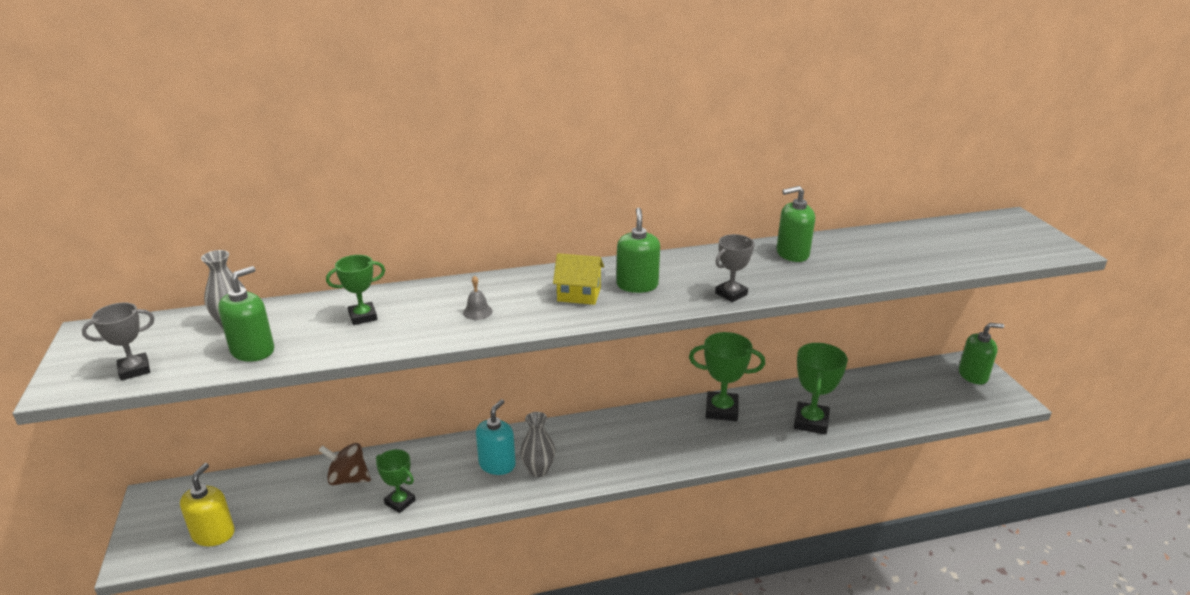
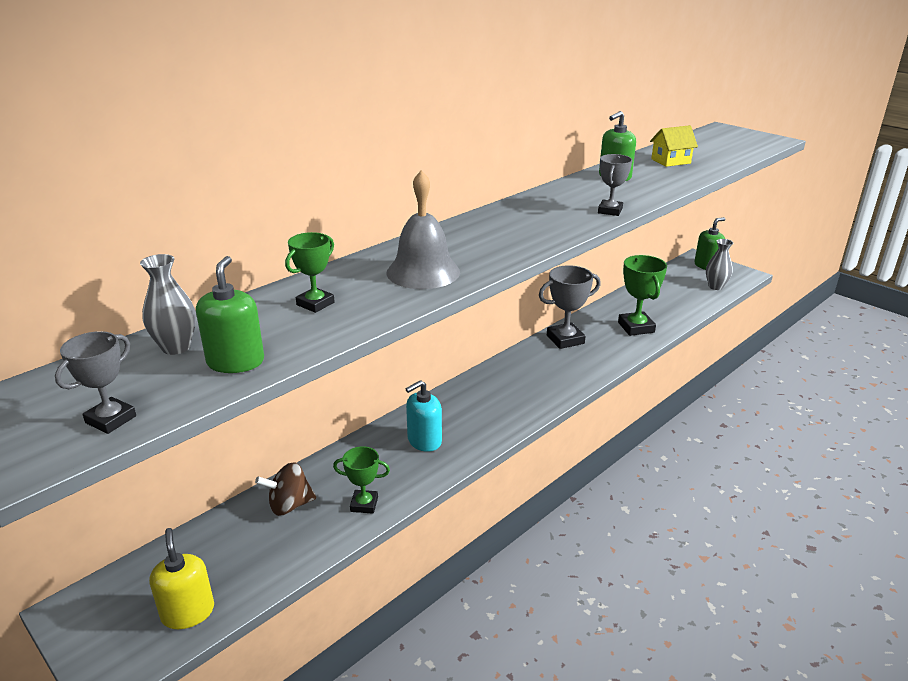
camera: 30 degrees left, 0 degrees up
grey bell [463,276,493,320] -> grey bell [386,170,460,289], size x2.39
turquoise soap dispenser [476,399,516,475] -> turquoise soap dispenser turned 120 degrees counterclockwise [406,380,442,452]
grey vase [520,412,555,477] -> grey vase moved to [706,239,733,290]
yellow house [553,253,604,305] -> yellow house moved to [650,125,698,167]
green soap dispenser [616,208,660,293] -> none
green trophy [689,332,765,421] -> grey trophy [539,265,601,349]

